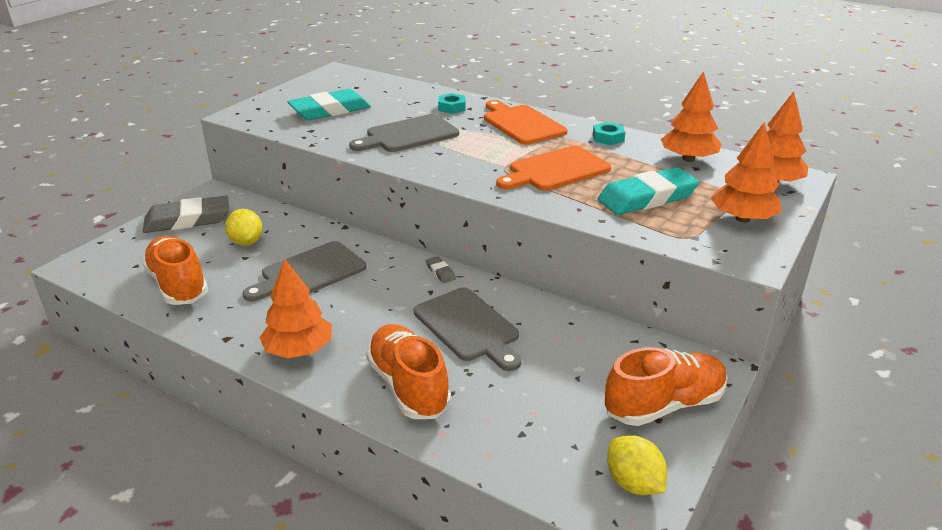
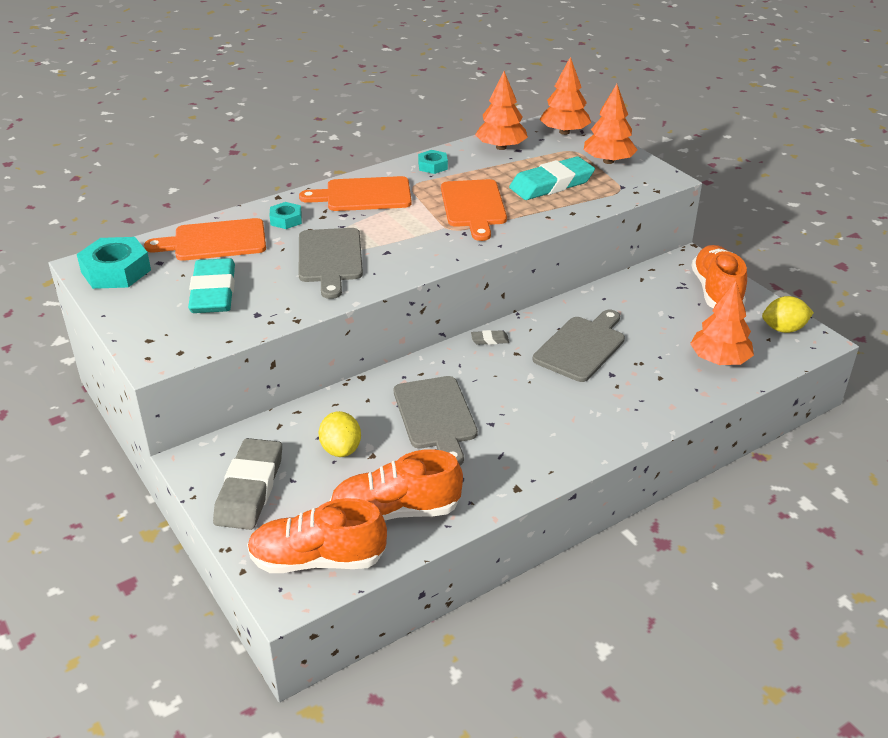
camera: 65 degrees left, 5 degrees up
yellow lemon [225,209,263,246] -> yellow lemon turned 75 degrees clockwise [319,411,361,457]
orange tree [259,259,332,358] -> orange tree moved to [690,281,754,365]
orange shoe [366,324,451,419] -> orange shoe moved to [247,498,387,573]
grey cutting board [414,287,521,371] -> grey cutting board turned 45 degrees counterclockwise [533,310,625,382]
turquoise eraser [598,167,699,215] -> turquoise eraser turned 60 degrees clockwise [509,156,595,200]
none -> turquoise nut [77,237,151,289]
none -> orange cutting board [144,218,266,261]

